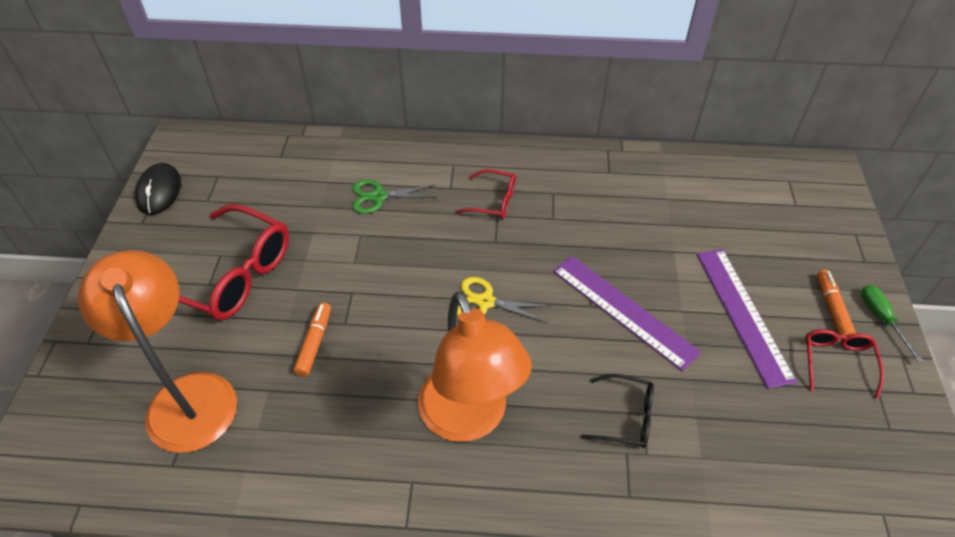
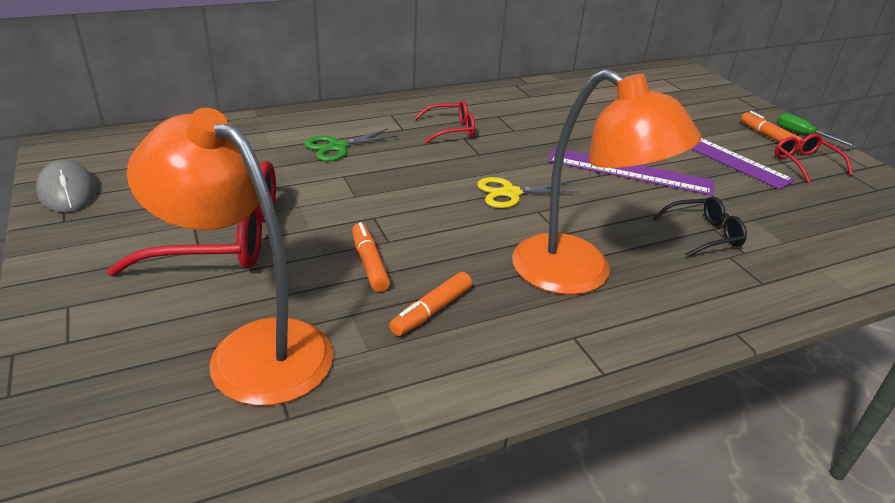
camera: 30 degrees left, 15 degrees down
black mouse [135,163,181,215] -> grey mouse [36,160,97,213]
none -> orange marker [389,272,472,336]

